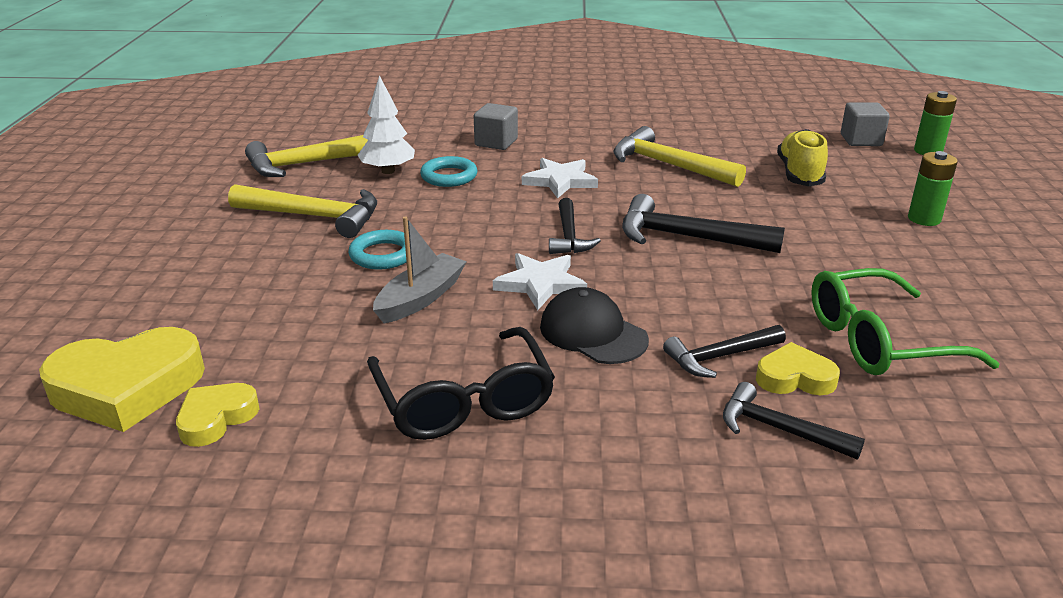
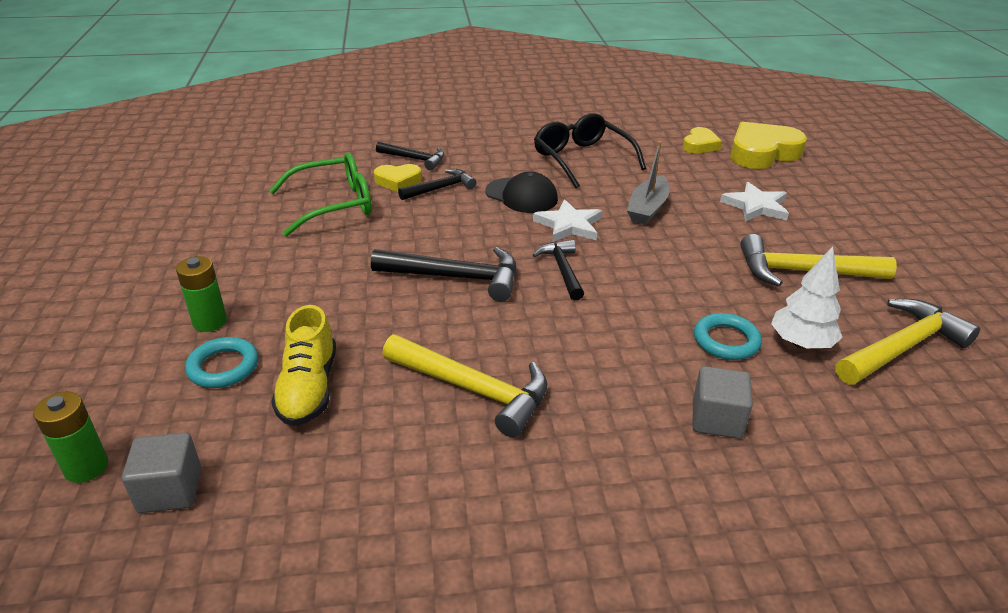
camera: 170 degrees right, 5 degrees up
turquoise ring [348,230,407,270] -> turquoise ring moved to [185,337,258,388]
white star [522,158,598,198] -> white star moved to [720,182,789,222]

